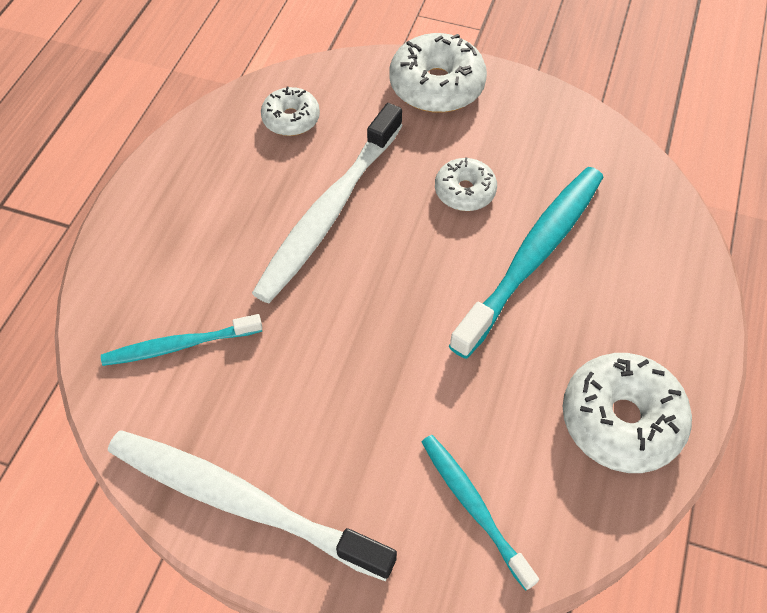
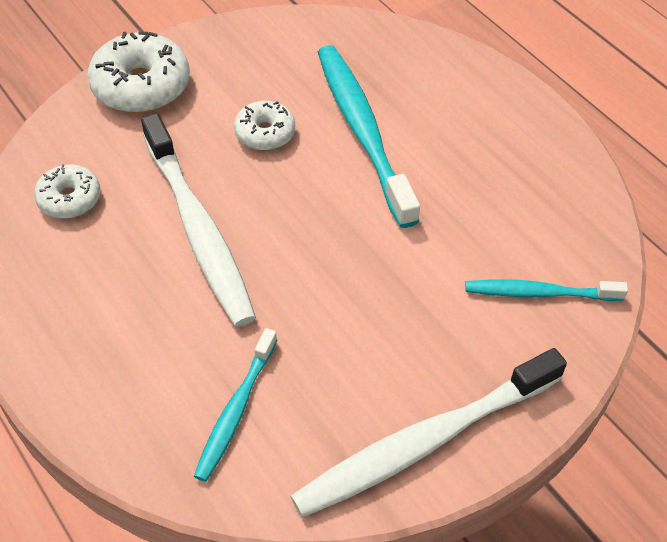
camera: 55 degrees left, 5 degrees down
white donut [563,353,692,473] -> none

